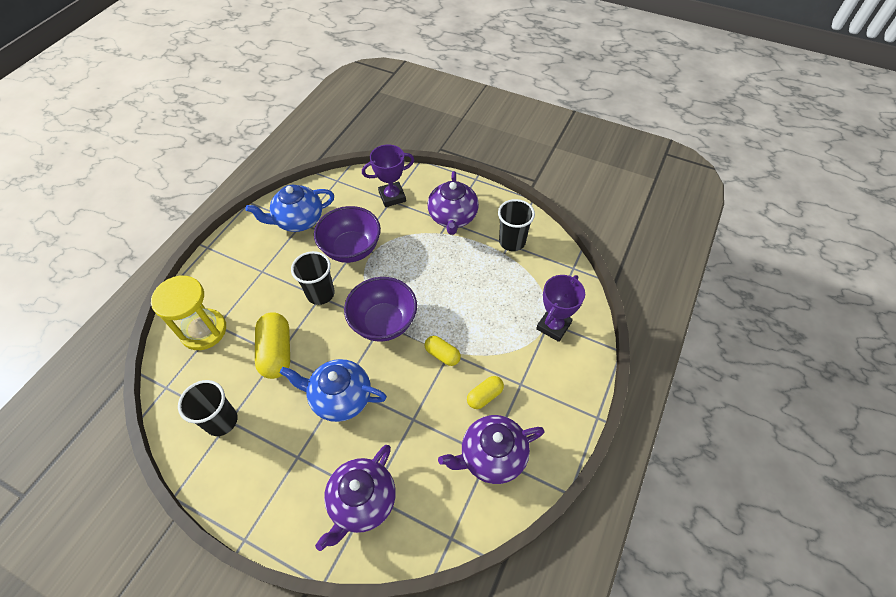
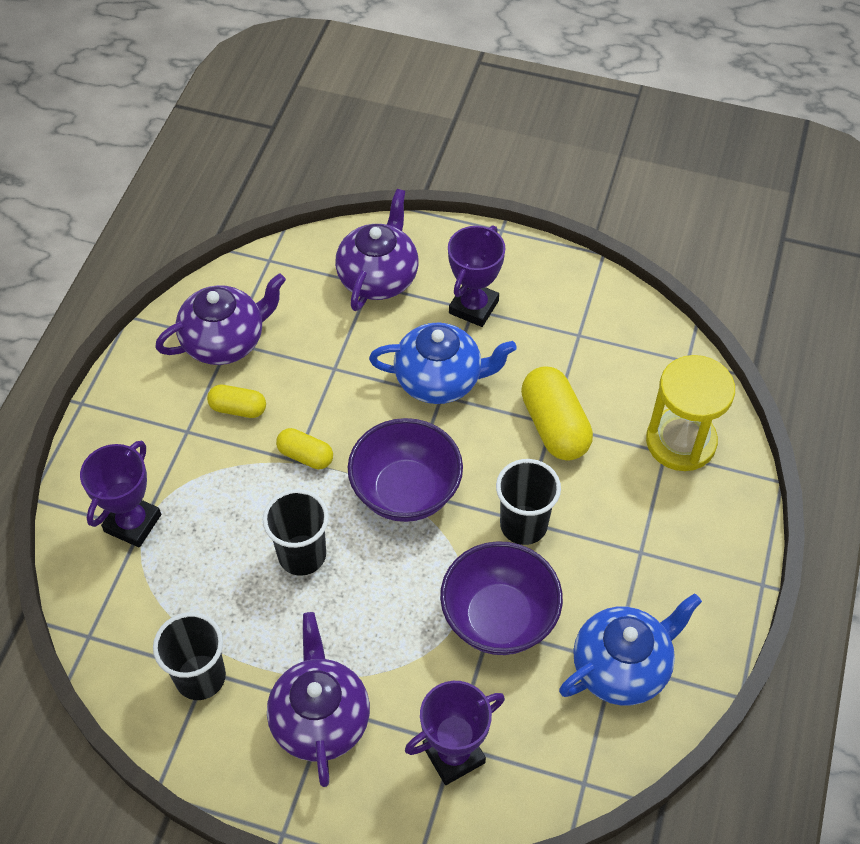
camera: 170 degrees right, 0 degrees up
black cup [178,380,238,436] -> black cup moved to [263,489,329,576]
yellow capsule [467,376,504,409] -> yellow capsule turned 60 degrees clockwise [207,385,266,418]
none -> purple trophy [448,225,505,327]

